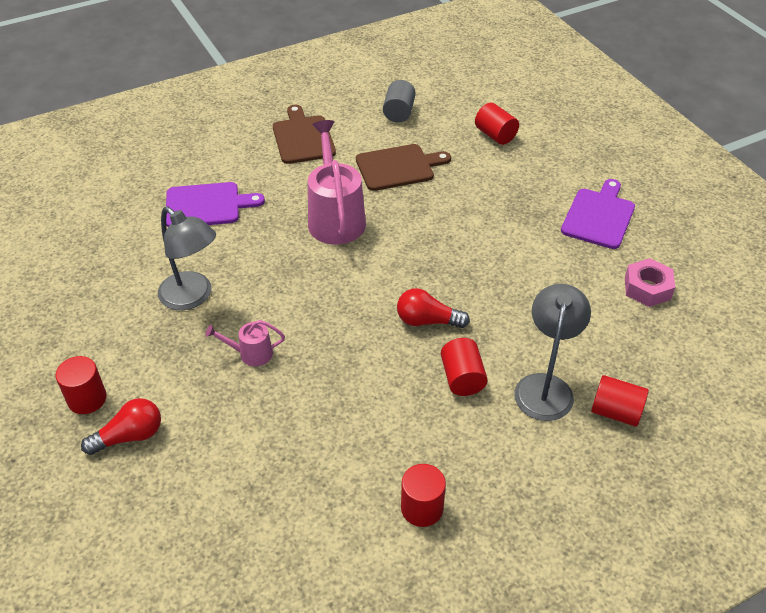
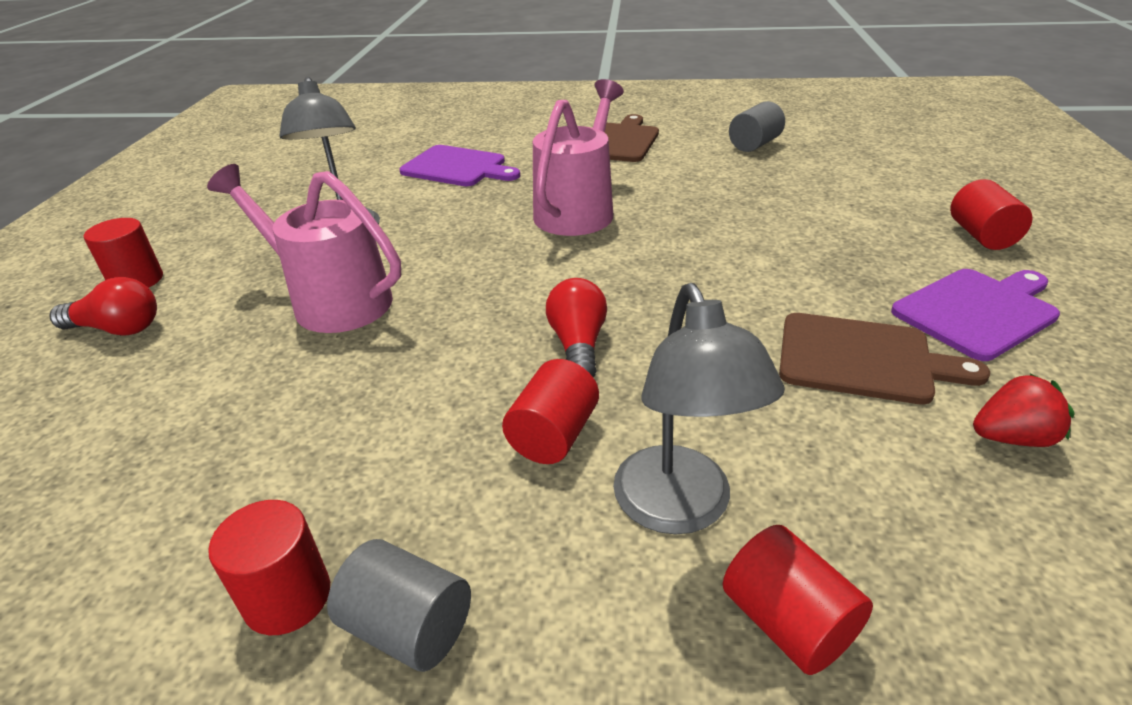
camera: 35 degrees right, 10 degrees down
pink watering can [205,320,285,366] -> pink watering can [207,164,401,333], size x2.05
brown cutting board [356,144,451,191] -> brown cutting board moved to [779,313,990,405]
red light bulb [397,288,470,328] -> red light bulb turned 45 degrees clockwise [546,278,607,378]
red cylinder [475,103,519,145] -> red cylinder moved to [950,179,1033,250]
grey lamp [514,284,591,421] -> grey lamp turned 120 degrees clockwise [613,283,785,534]
pink nut [625,258,675,307] -> red strawberry [973,374,1074,447]
none -> grey cylinder [327,539,471,672]

